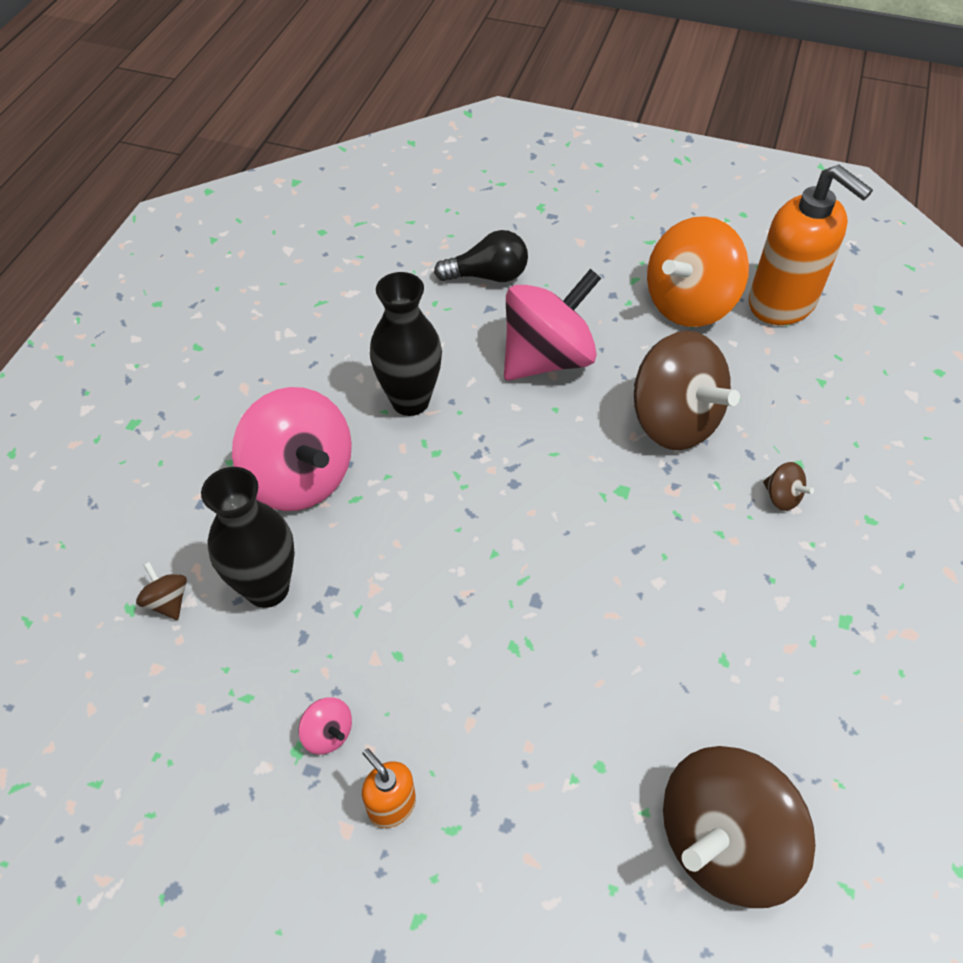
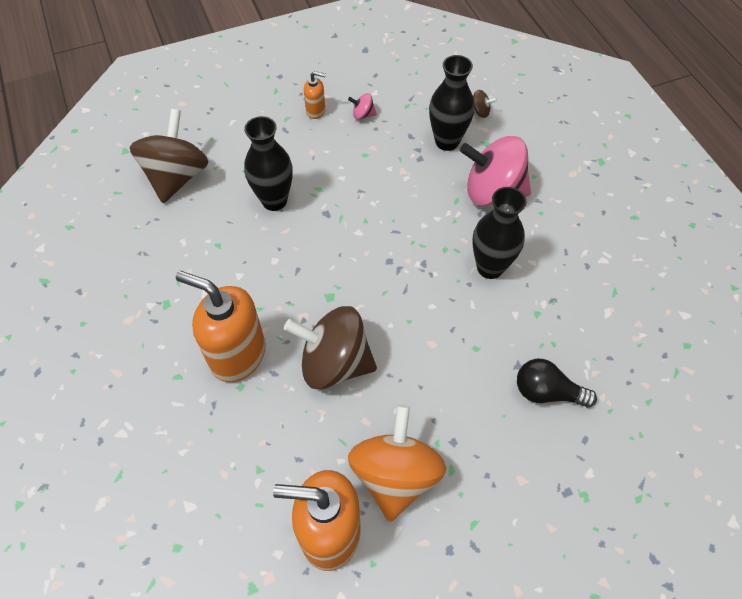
camera: 140 degrees right, 5 degrees up
black light bulb [434,230,528,282] -> black light bulb turned 60 degrees clockwise [517,359,597,408]
pink spinning top [504,269,601,381] -> none
brown spinning top [763,462,814,511] -> orange soap dispenser [176,271,266,382]
none -> black vase [244,116,293,211]

